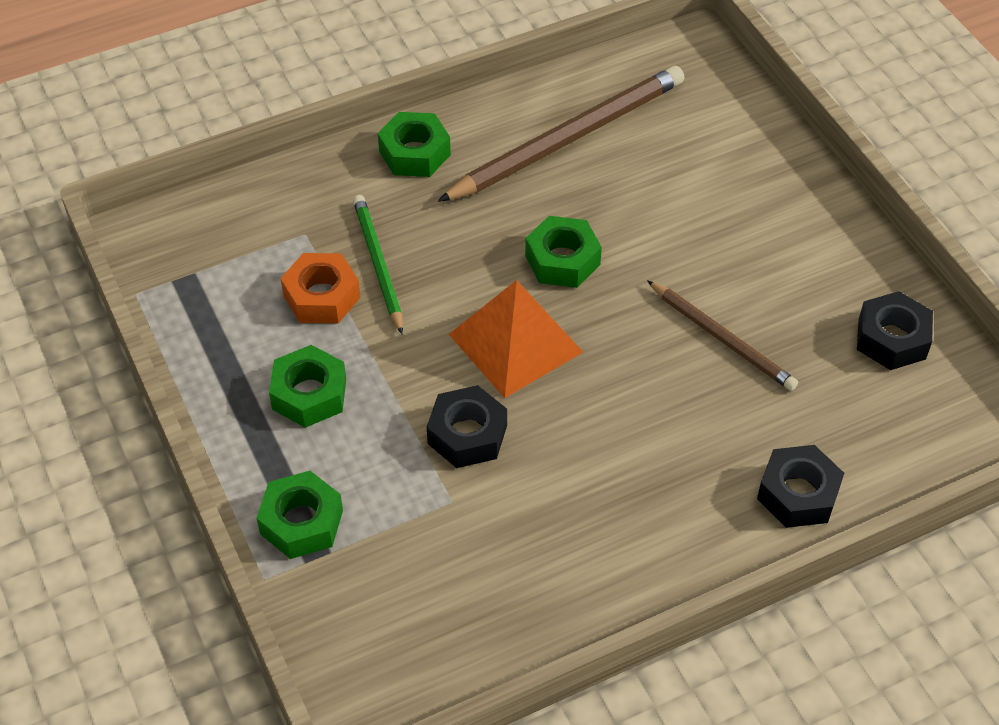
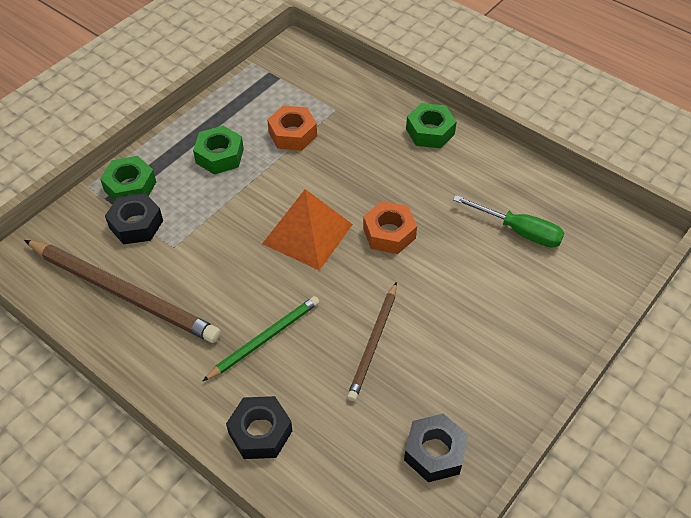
camera: 65 degrees right, 0 degrees up
green pencil [353,195,403,334] -> green pencil moved to [203,296,319,381]
black nut [427,385,507,468] -> black nut moved to [105,193,163,244]
brown pencil [437,66,685,202] -> brown pencil moved to [24,240,221,343]
green nut [525,216,602,288] -> orange nut [363,201,417,254]
none -> green screwdriver [453,195,564,248]

